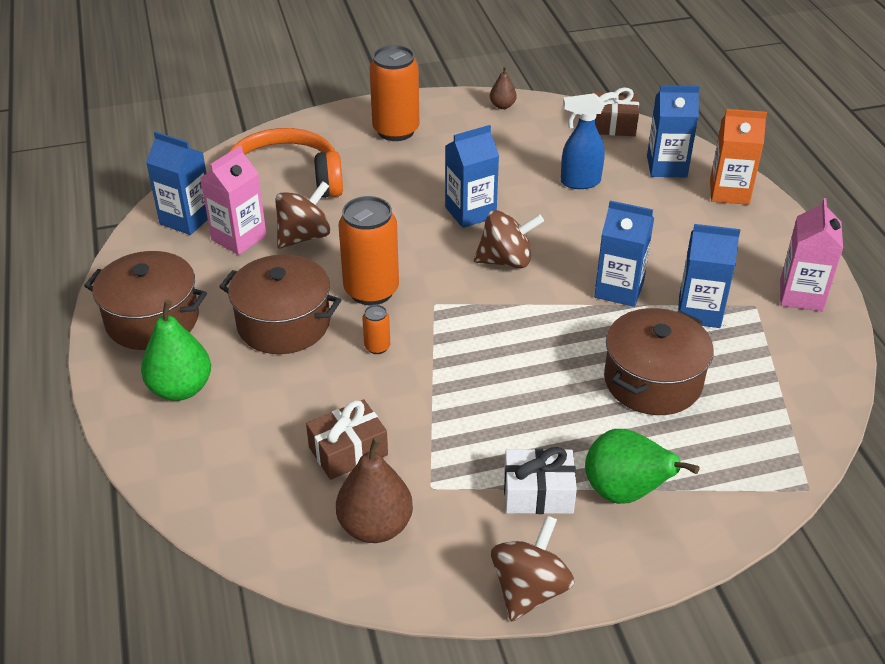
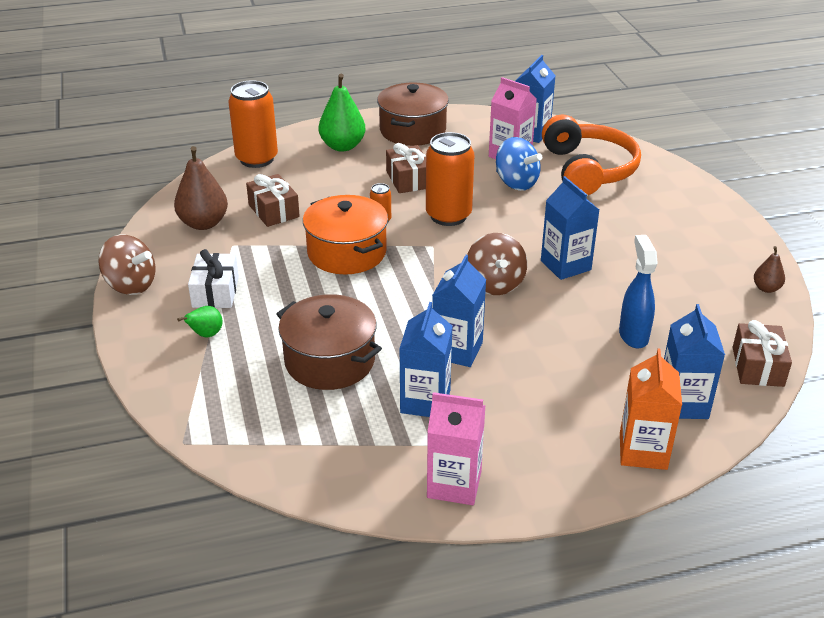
camera: 90 degrees right, 5 degrees down
brown pot [219,254,341,354] -> brown gift [386,143,426,193]
brown spinning top [275,181,330,249] -> blue spinning top [496,137,542,191]
orange can [370,45,419,141] -> orange can moved to [228,80,278,168]
green pear [585,429,699,504] -> green pear [177,306,223,337], size x0.53
none -> orange pot [303,195,388,274]

